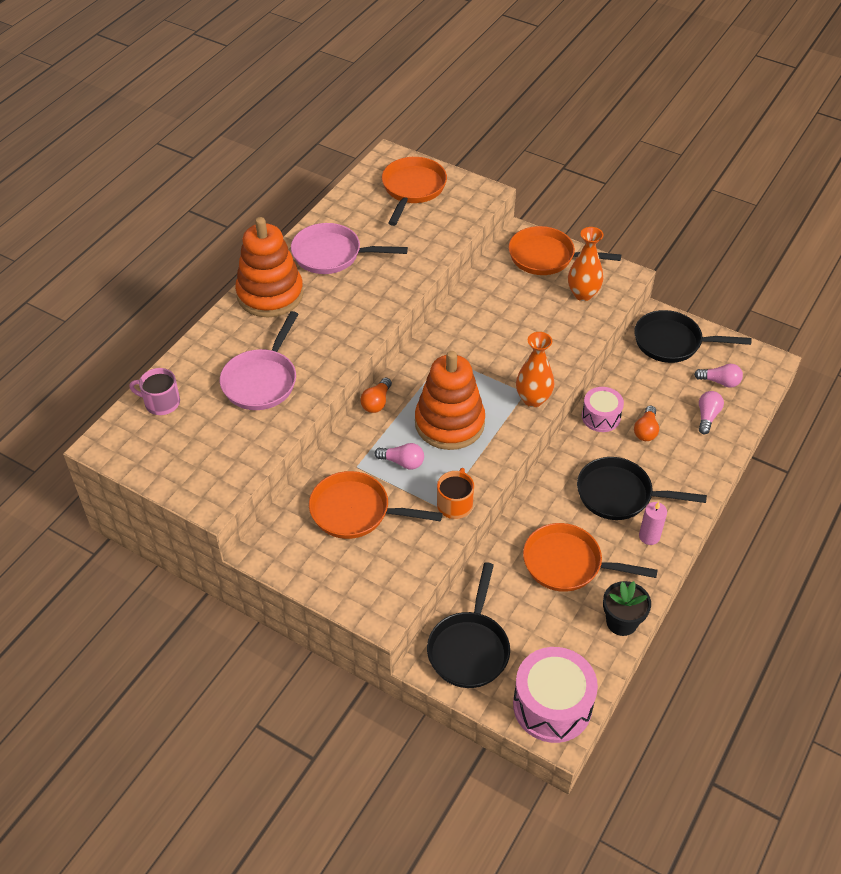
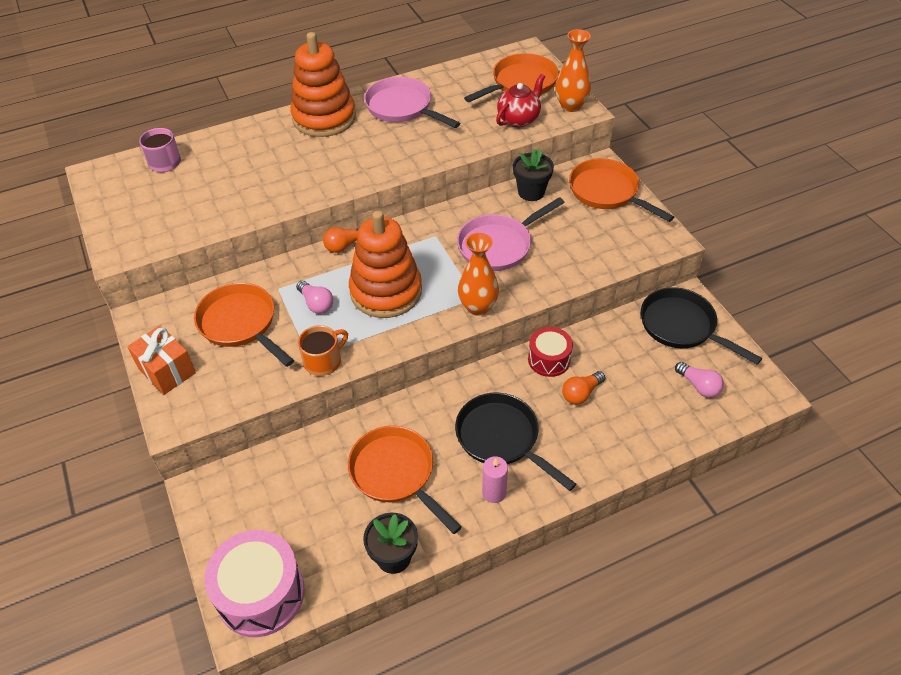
camera: 35 degrees right, 0 degrees up
pink pan [220,311,298,410] -> pink pan moved to [457,197,565,271]
black pan [427,562,510,688] -> none
orange vase [568,227,603,301] -> orange vase moved to [555,29,591,112]
pink drum [582,387,624,432] -> red drum [528,327,573,377]
pink light bulb [699,391,724,434] -> none
none -> orange gift [127,325,196,395]
none -> red teapot [496,74,545,127]
none -> black flower pot [513,149,554,201]

